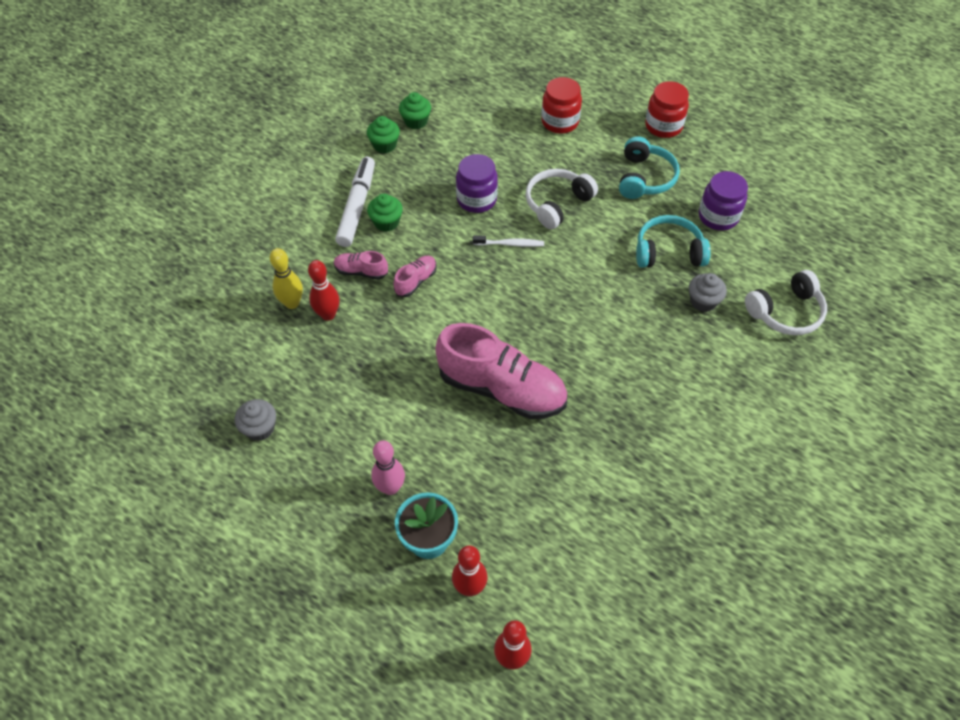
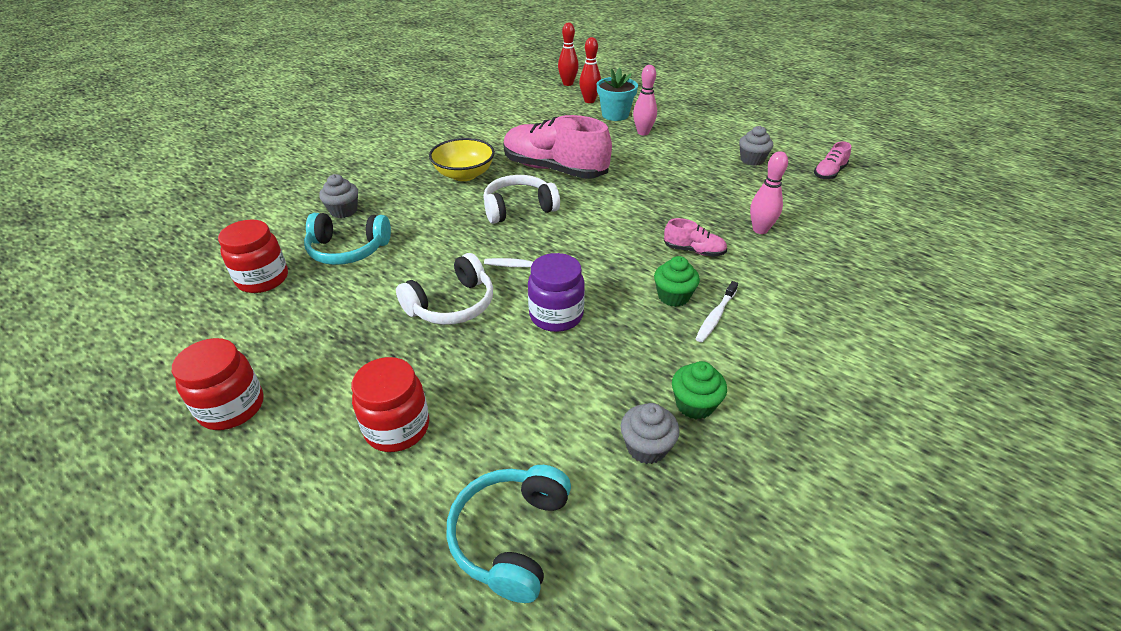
camera: 175 degrees left, 15 degrees down
yellow bowling pin [270,248,303,309] -> pink bowling pin [750,151,788,234]
red bowling pin [308,260,339,321] -> none
white marker [335,157,375,247] -> white toothbrush [695,281,738,342]
pink shoe [394,256,437,297] -> pink shoe moved to [814,141,851,179]
green cupcake [399,92,431,129] -> grey cupcake [621,403,679,464]
turquoise headphones [619,136,680,199] -> turquoise headphones moved to [446,465,571,603]
purple jar [699,171,748,231] -> red jar [218,219,288,293]
white headphones [745,270,827,335] -> white headphones moved to [483,175,560,224]
none -> yellow bowl [429,138,495,181]

